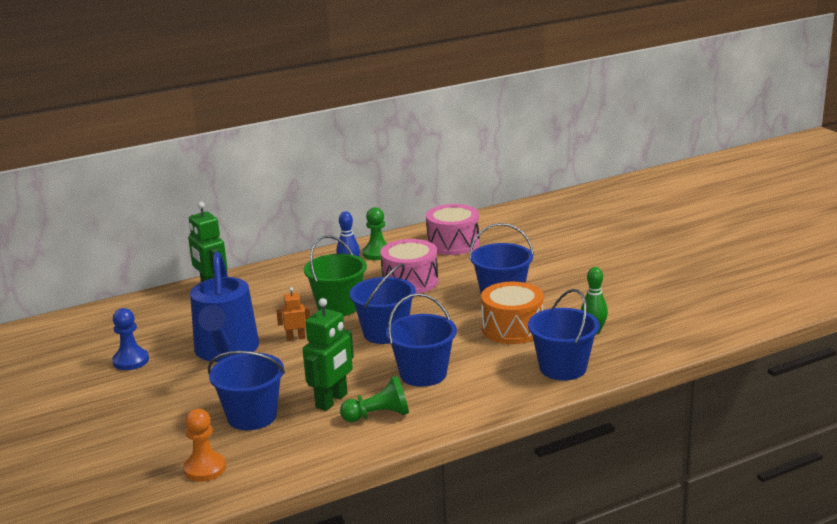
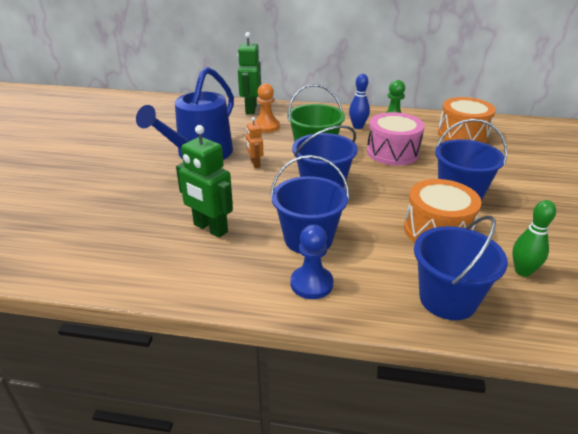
camera: 35 degrees right, 10 degrees up
blue pawn [112,308,149,370] -> blue pawn moved to [291,225,333,299]
orange pawn [183,409,226,482] -> orange pawn moved to [254,83,280,133]
blue bucket [208,351,285,430] -> none
orange robot [276,287,311,341] -> orange robot turned 135 degrees counterclockwise [246,117,263,168]
green robot [303,298,354,411] -> green robot turned 60 degrees clockwise [176,125,233,238]
green pawn [340,376,409,422] -> none
pink drum [426,204,480,255] -> orange drum [438,97,496,143]

